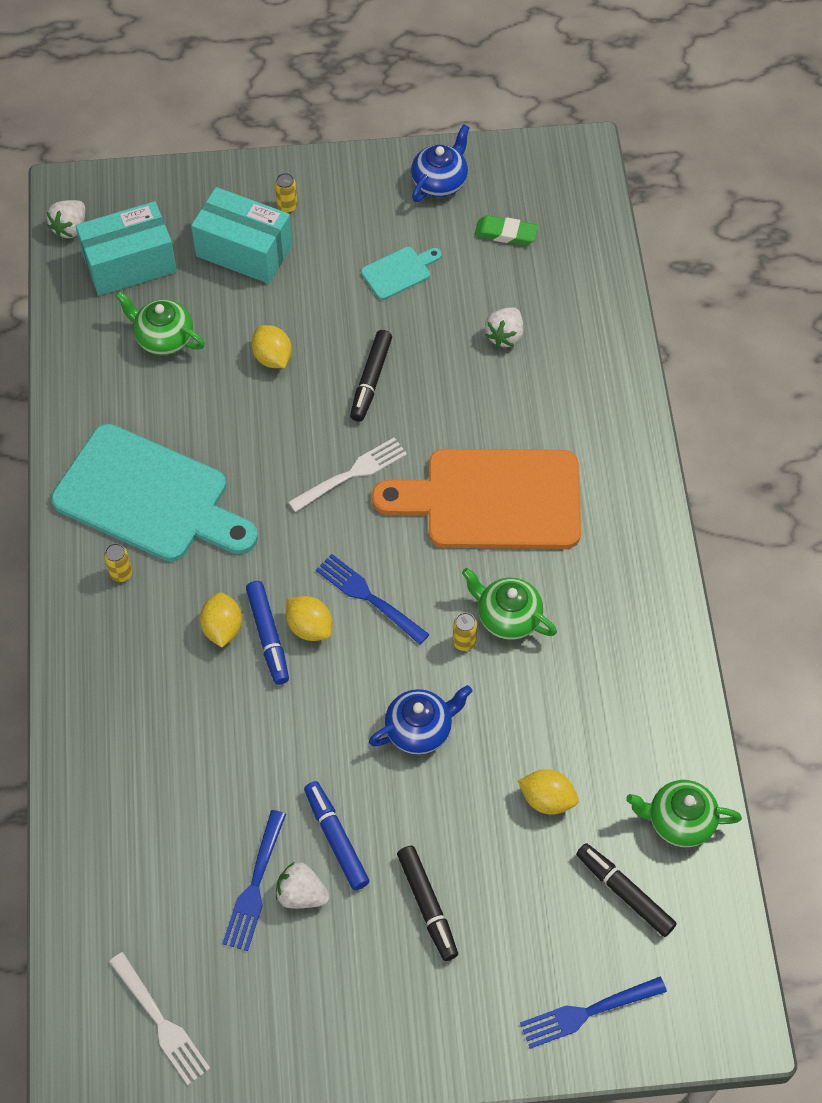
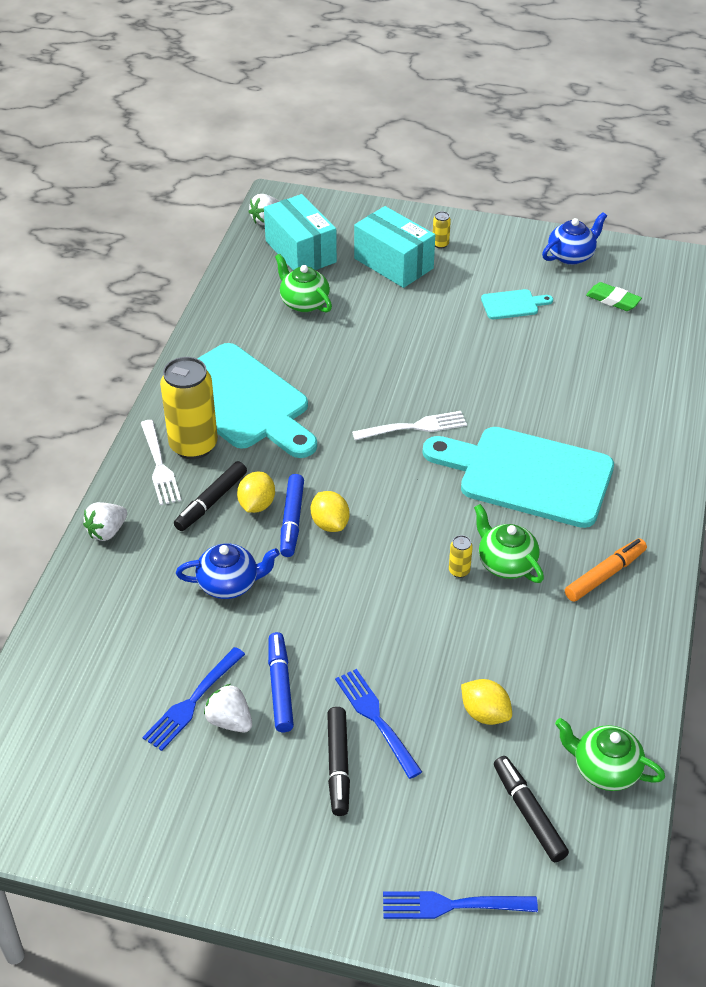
camera: 20 degrees right, 15 degrees down
turquoise box [76,201,177,296] -> turquoise box turned 60 degrees clockwise [264,194,337,271]
yellow can [104,543,132,582] -> yellow can [160,357,218,459], size x2.46
white fork [109,952,211,1085] -> white fork moved to [141,420,181,505]
yellow lemon [252,325,292,368] -> none
blue fork [316,554,430,644] -> blue fork moved to [335,669,422,779]
black marker [350,330,392,422] -> black marker moved to [174,461,247,531]
blue teapot [369,685,472,755] -> blue teapot moved to [176,544,280,599]
orange cutting board [372,449,581,549] -> turquoise cutting board [423,427,614,528]
white strawberry [485,307,523,348] -> white strawberry moved to [83,502,127,541]
none -> orange marker [565,538,647,602]

